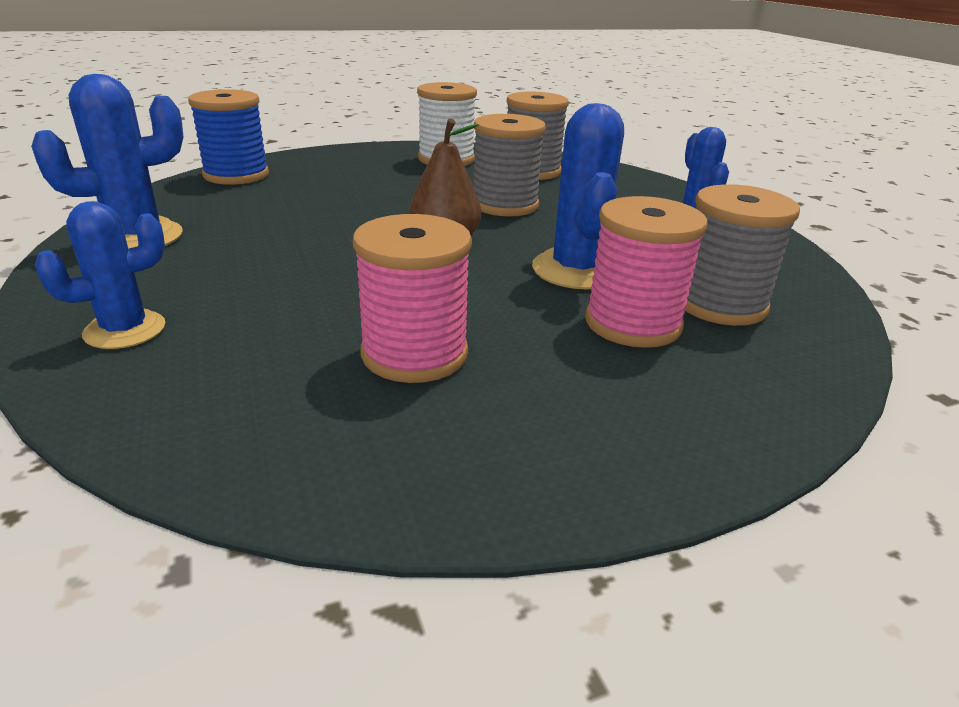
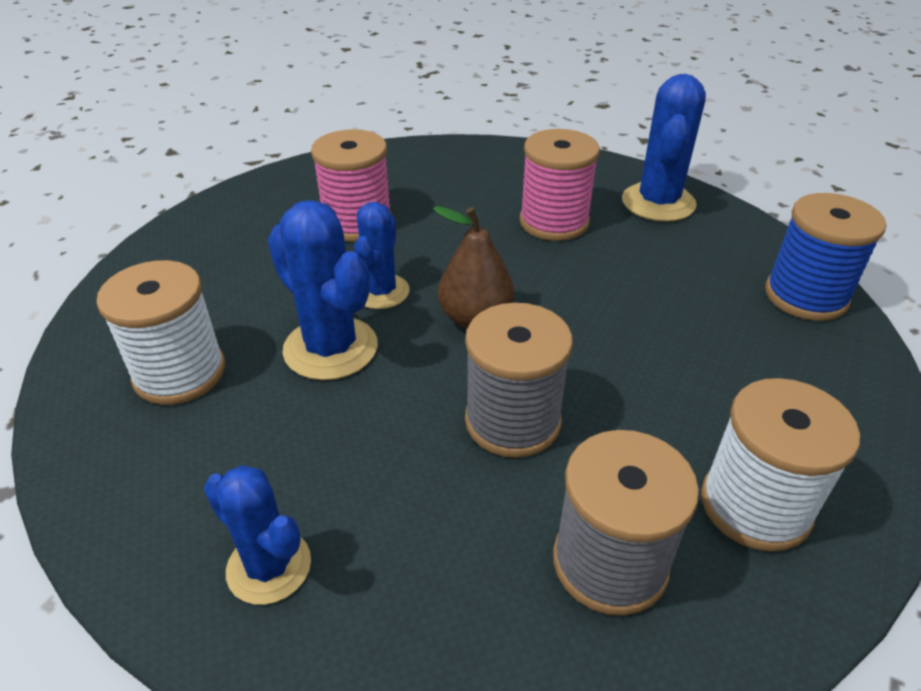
camera: 140 degrees right, 10 degrees up
blue cactus [35,201,165,349] -> blue cactus moved to [354,202,410,309]
pink spool [585,196,708,348] -> pink spool moved to [519,129,600,241]
grey spool [685,184,800,326] -> white spool [96,260,225,405]

